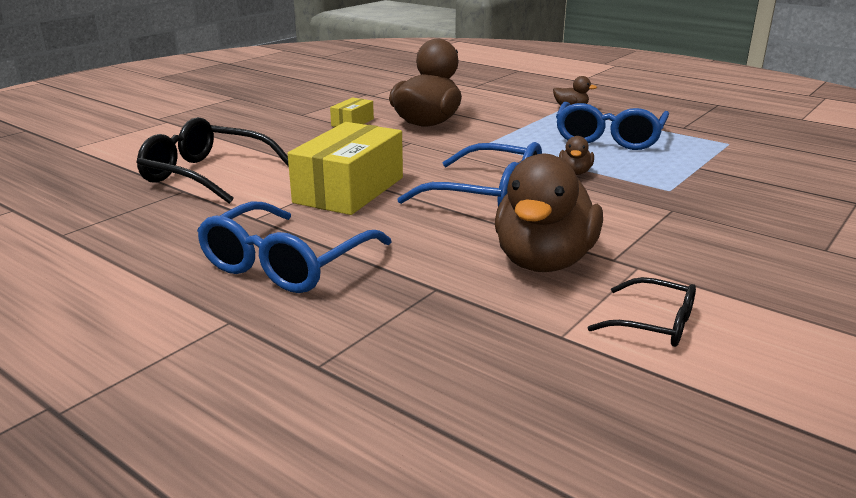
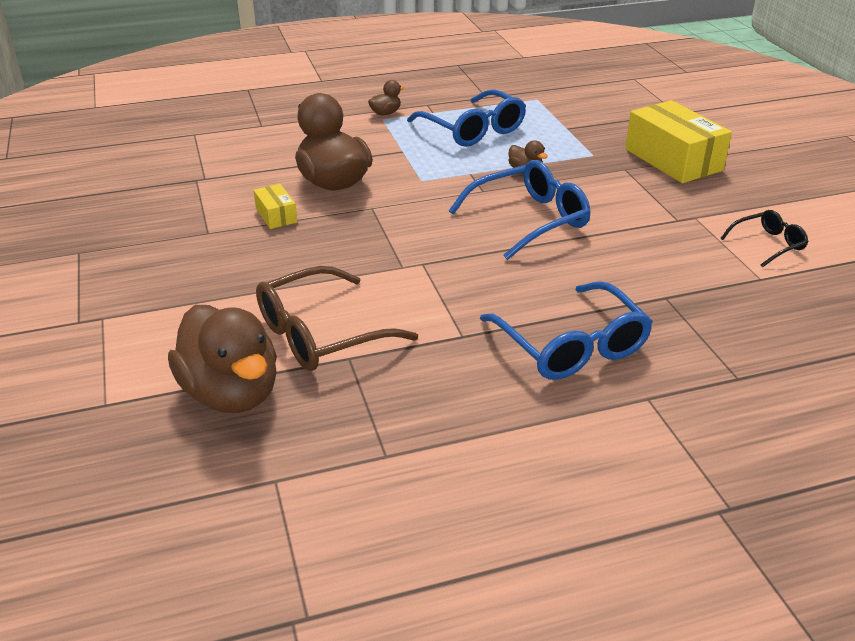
camera: 55 degrees left, 10 degrees up
black glasses [136,117,289,204] -> brown glasses [256,266,418,371]
yellow box [288,122,403,215] -> yellow box moved to [625,100,732,183]
brown duck [495,154,603,272] -> brown duck moved to [168,305,277,413]

